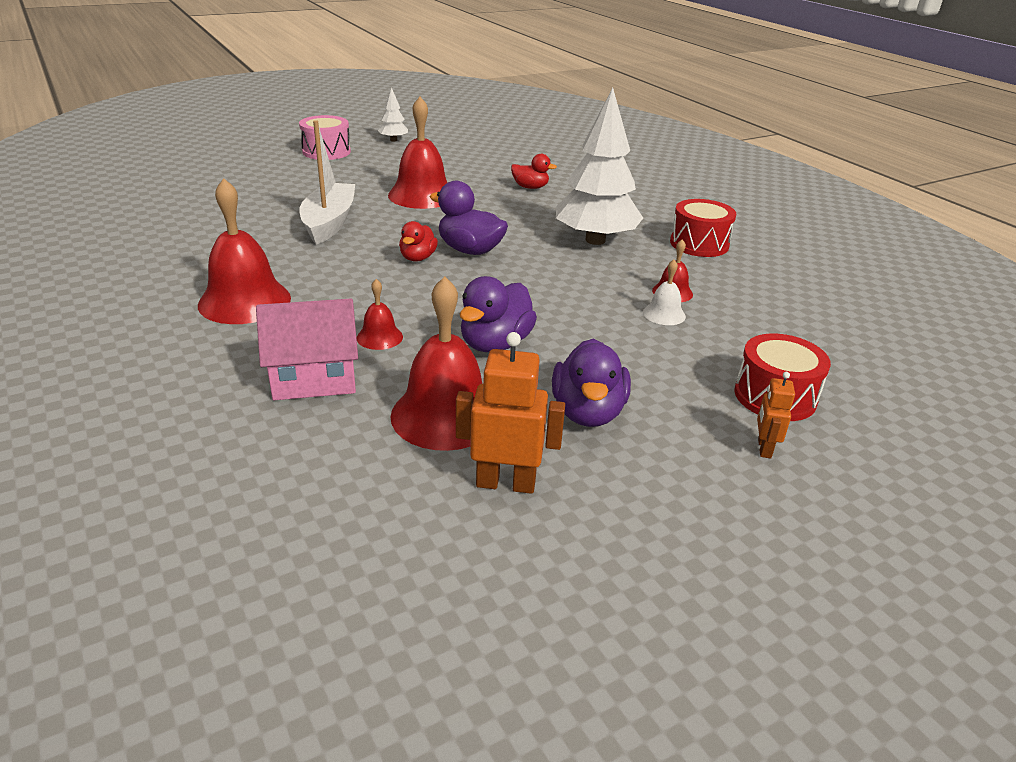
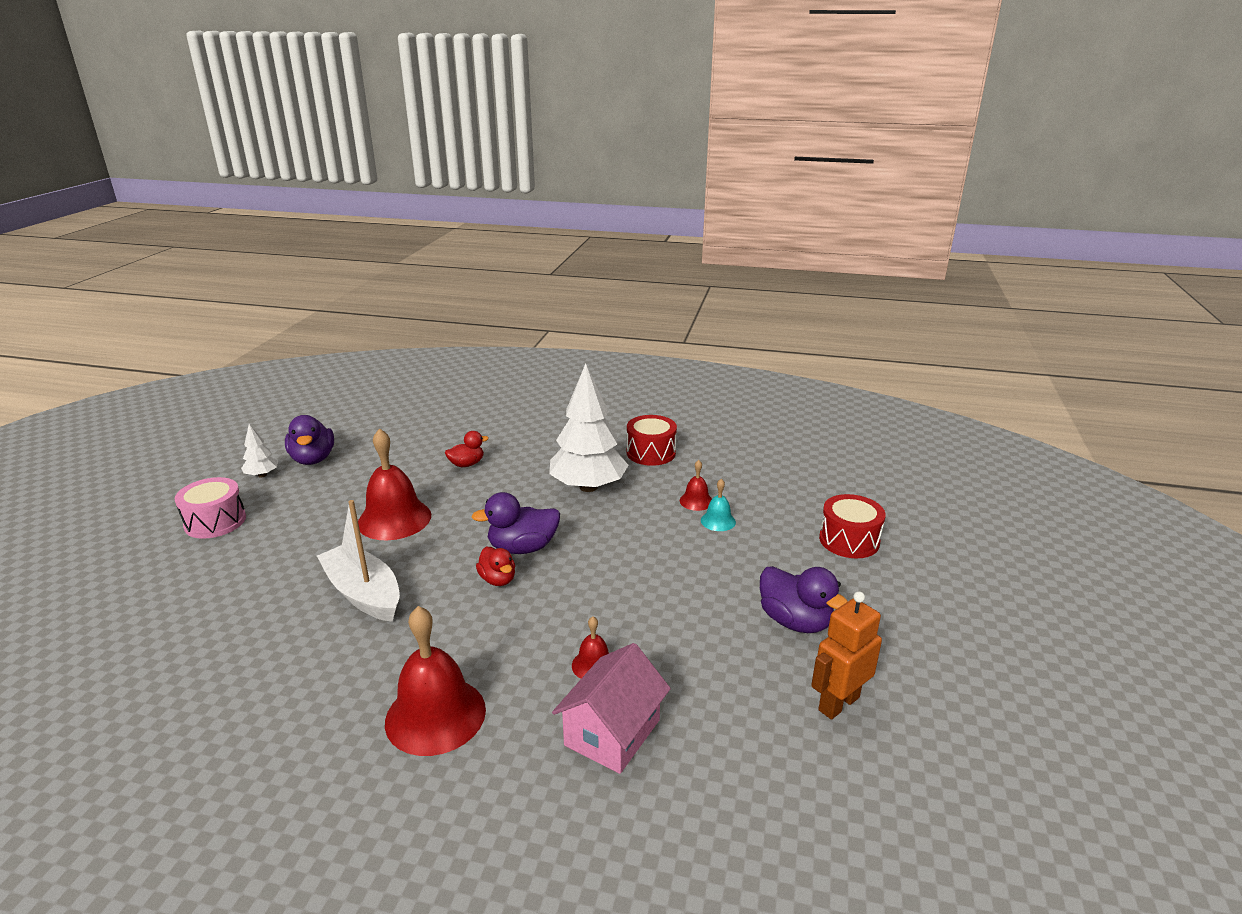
camera: 45 degrees left, 5 degrees down
red bell [390,276,482,451] -> none
purple duck [460,276,537,352] -> purple duck moved to [285,415,334,465]
white bell [643,260,686,325] -> turquoise bell [701,479,736,531]
orange robot [757,372,795,458] -> none

